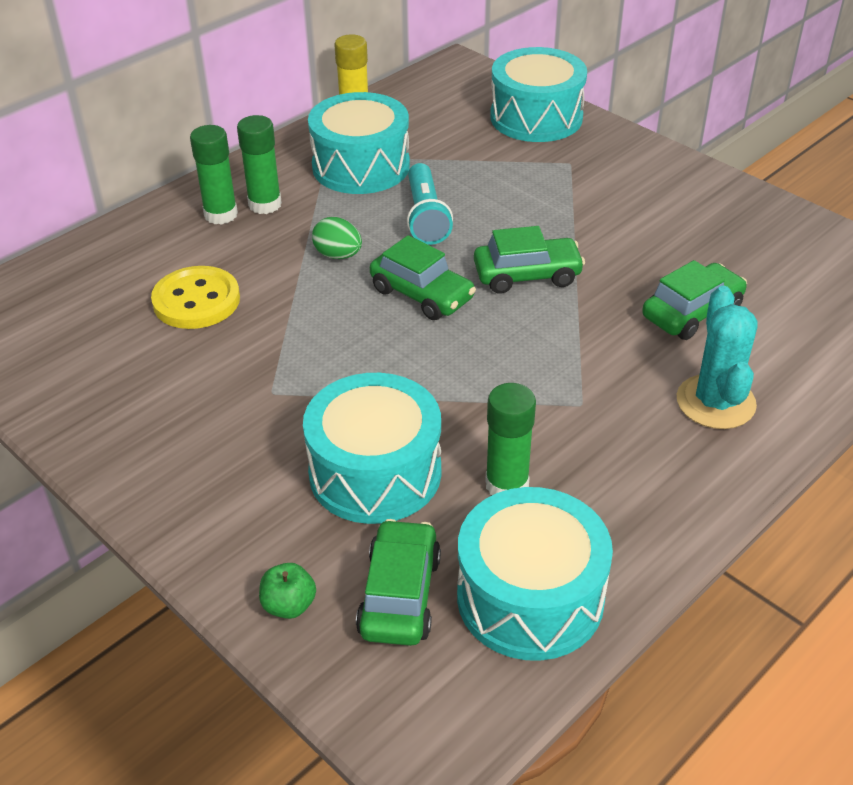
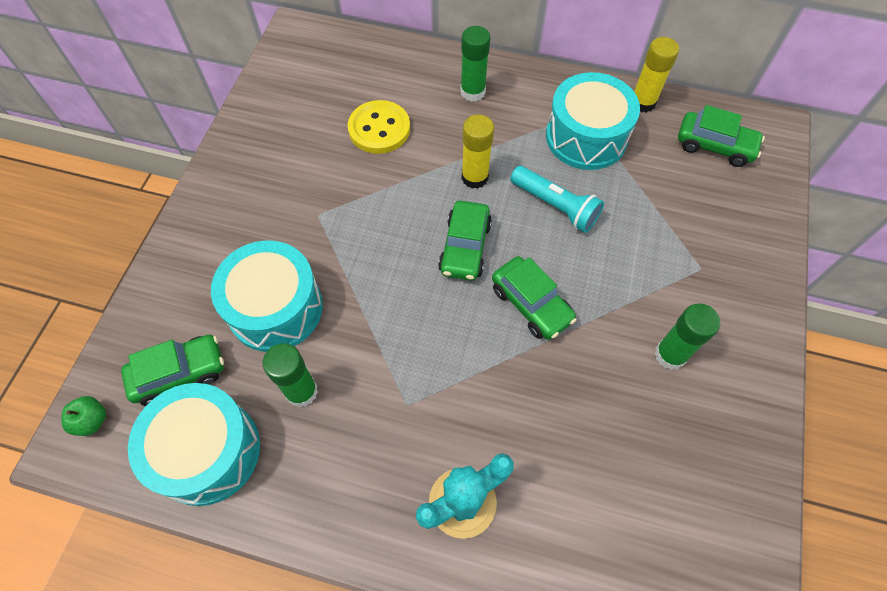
camera: 60 degrees right, 20 degrees up
green glue stick [237,115,282,214] -> green glue stick moved to [654,304,720,370]
green apple [259,563,316,619] -> green apple moved to [61,396,106,436]
green egg [312,217,362,259] -> yellow glue stick [461,115,494,189]
turquoise flashlight [407,163,453,245] -> turquoise flashlight turned 105 degrees counterclockwise [511,166,604,233]
turquoise drum [490,47,587,142] -> none
green car [642,260,747,340] -> green car moved to [678,105,765,167]

